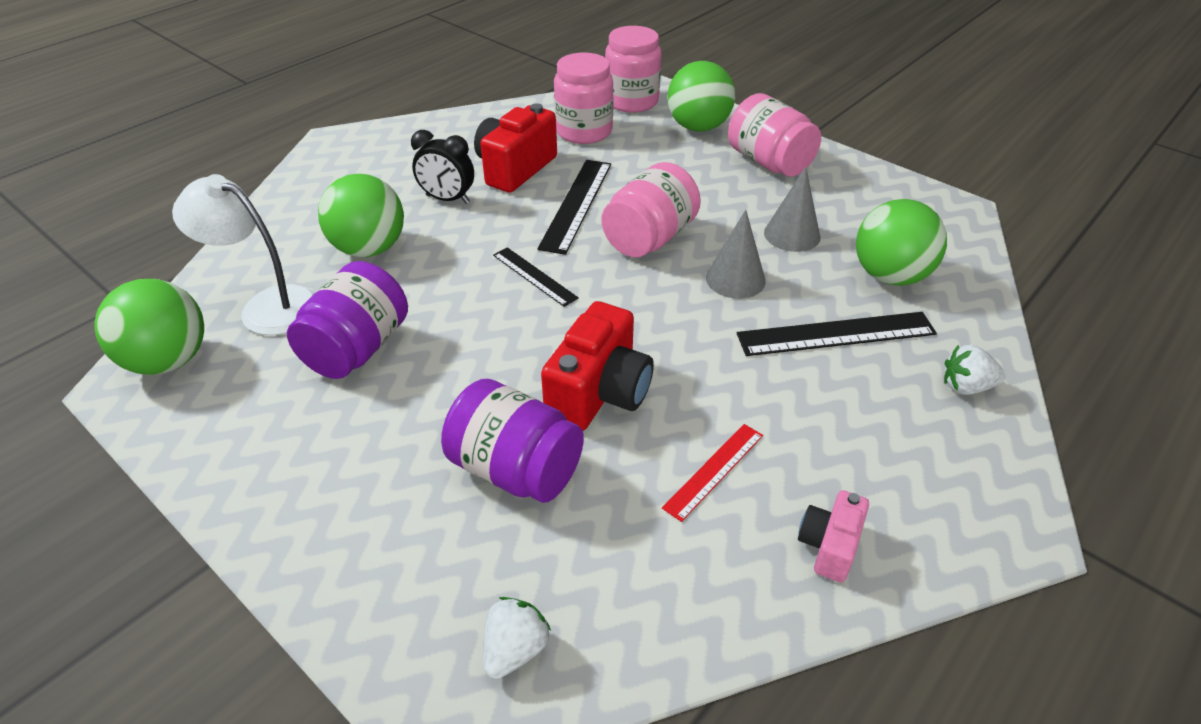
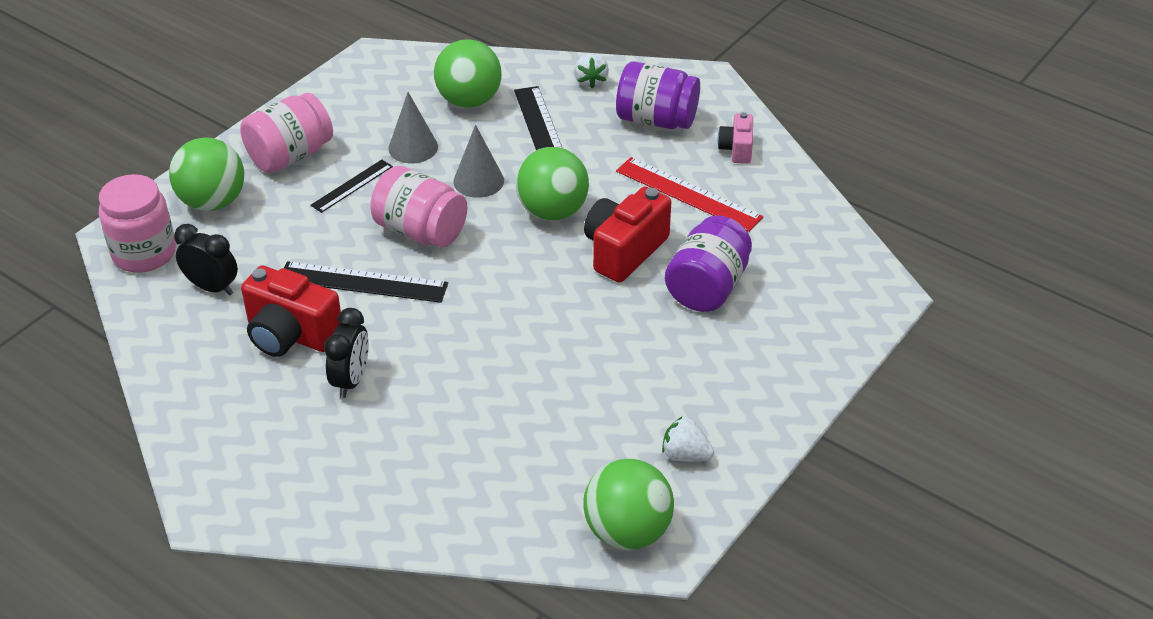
camera: 95 degrees left, 0 degrees up
white lamp [172,174,315,335] -> none
purple jar [287,261,408,379] -> purple jar moved to [616,61,700,129]
green ball [318,174,404,257] -> green ball moved to [516,147,589,221]
white strawberry [483,597,551,679] -> white strawberry moved to [662,417,714,462]
black ruler [493,247,579,307] -> black ruler moved to [311,160,393,213]
red camera [541,301,654,431] -> red camera turned 75 degrees counterclockwise [584,187,671,282]
pink jar [554,52,614,144] -> black clock [174,224,238,296]
red ruler [662,424,763,522] -> red ruler [616,157,763,232], size x1.64
pink camera [798,490,869,582] -> pink camera turned 75 degrees clockwise [717,112,753,164]

